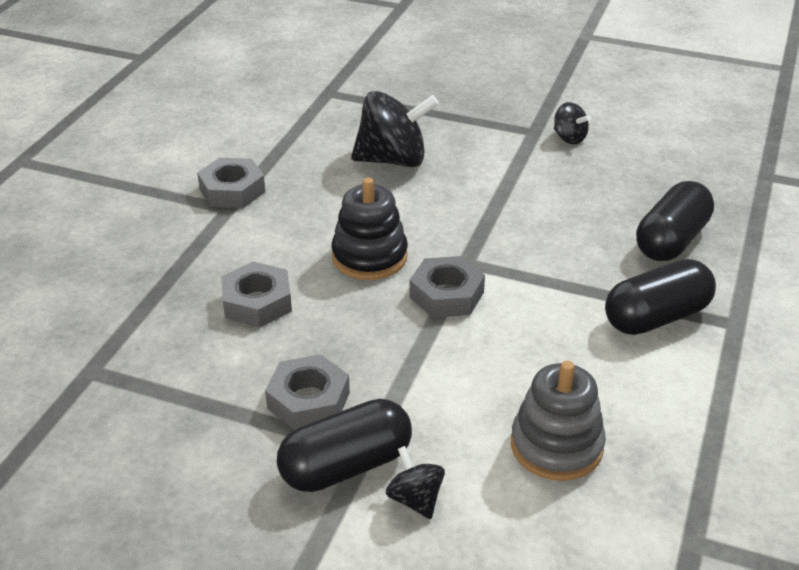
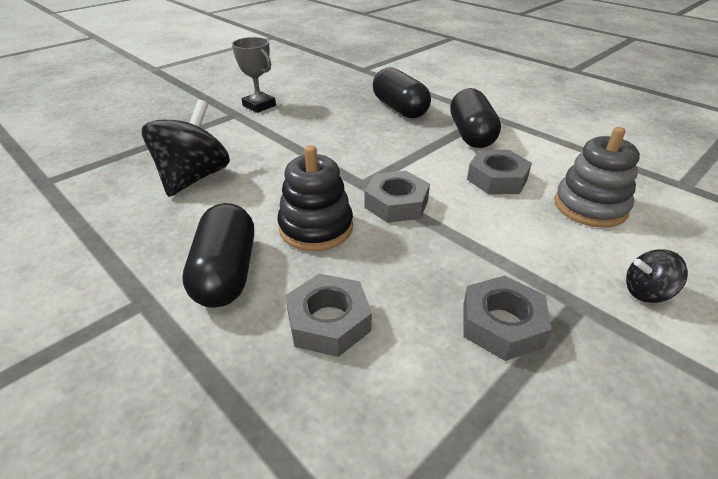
camera: 65 degrees left, 0 degrees up
grey nut [197,158,265,208] -> grey nut moved to [467,150,532,194]
black capsule [277,399,412,492] -> black capsule moved to [183,203,254,308]
black spinning top [554,102,591,144] -> grey trophy [232,37,276,113]

